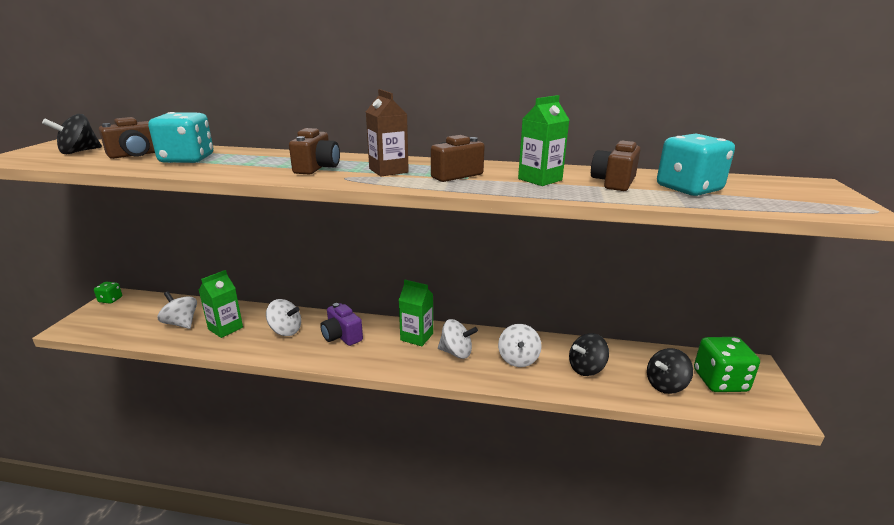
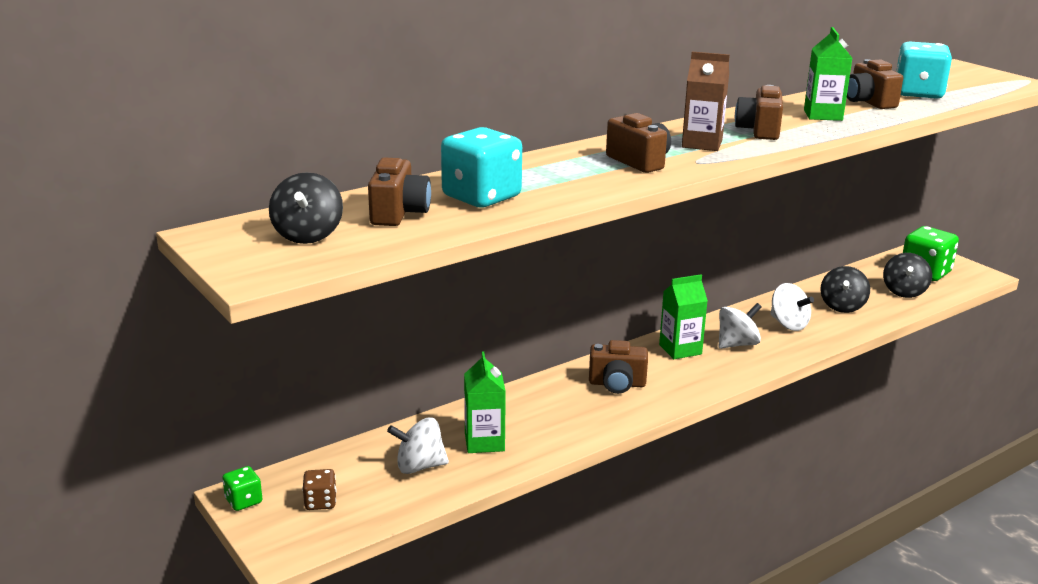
camera: 45 degrees left, 0 degrees up
white spinning top [266,299,301,336] -> none
purple camera [320,303,363,346] -> brown camera [589,340,648,394]
none -> brown dice [302,469,337,510]

